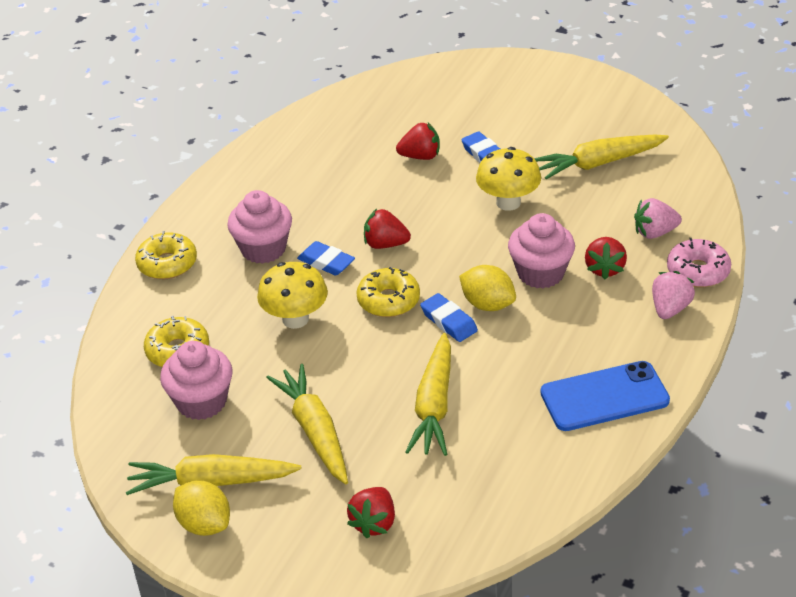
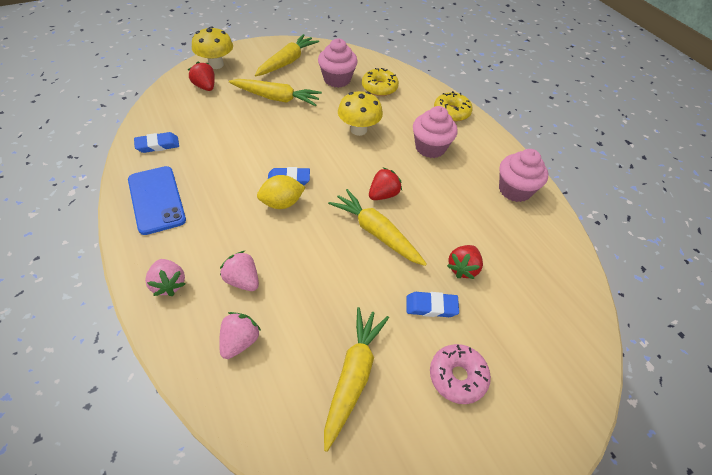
camera: 120 degrees right, 10 degrees up
yellow lemon [173,480,230,536] -> none
blue eraser [297,241,355,276] -> blue eraser moved to [134,132,179,153]
yellow donut [356,267,420,317] -> none
yellow carrot [406,333,451,456] -> yellow carrot moved to [328,189,427,266]
yellow mushroom [476,147,541,211] -> yellow mushroom moved to [192,26,233,69]
pink cupcake [508,213,575,288] -> pink cupcake moved to [499,149,548,202]
blue phone [541,361,670,431] -> blue phone turned 45 degrees counterclockwise [128,166,186,235]
red strawberry [585,237,627,279] -> pink strawberry [220,251,259,291]
pink donut [667,238,731,287] -> pink donut moved to [430,344,491,404]

